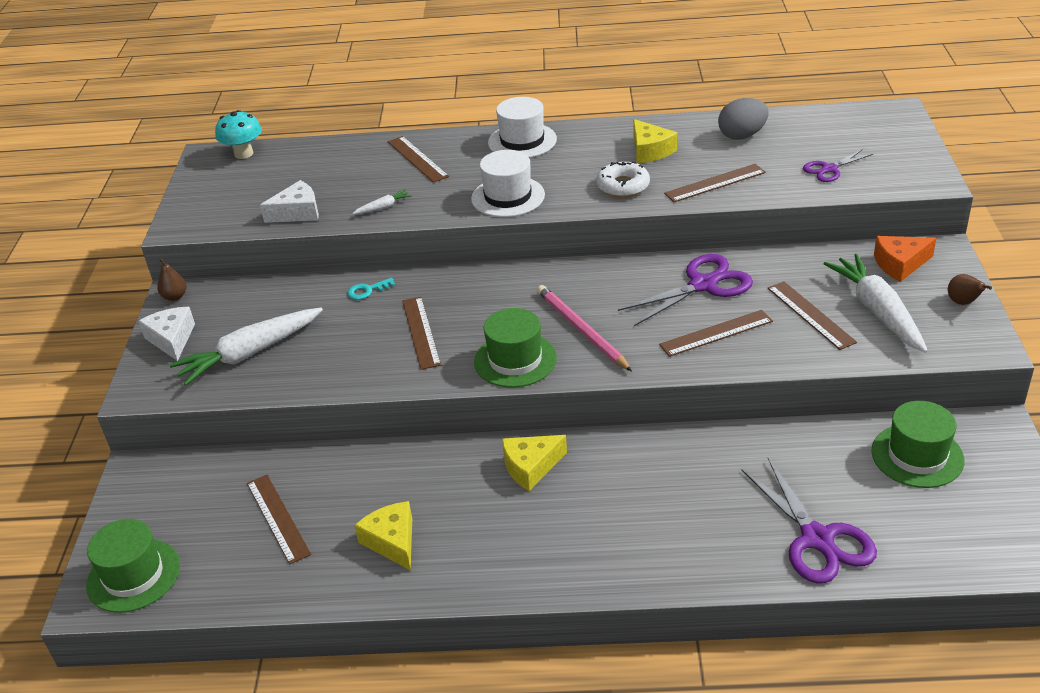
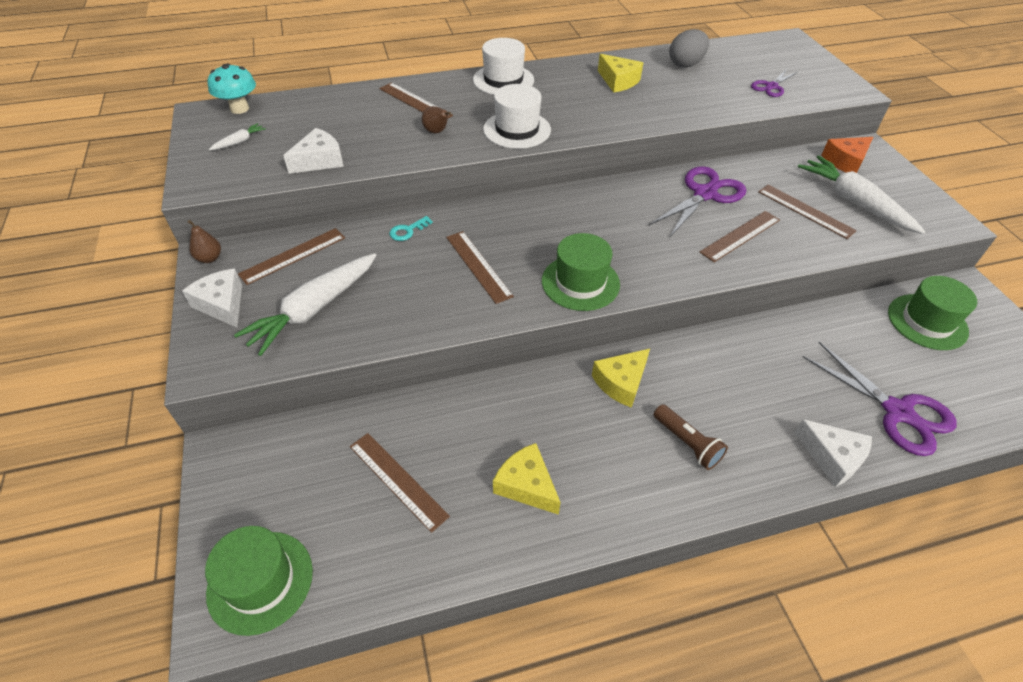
camera: 20 degrees left, 10 degrees up
white carrot [352,189,412,214] -> white carrot moved to [209,123,266,151]
pink pencil [537,285,632,371] -> none
white donut [596,161,650,197] -> none
brown ruler [664,164,766,202] -> brown ruler moved to [238,228,345,285]
brown pear [948,274,992,305] -> brown pear moved to [422,106,451,133]
none -> brown flashlight [654,404,728,470]
none -> white cheese [794,419,872,487]

